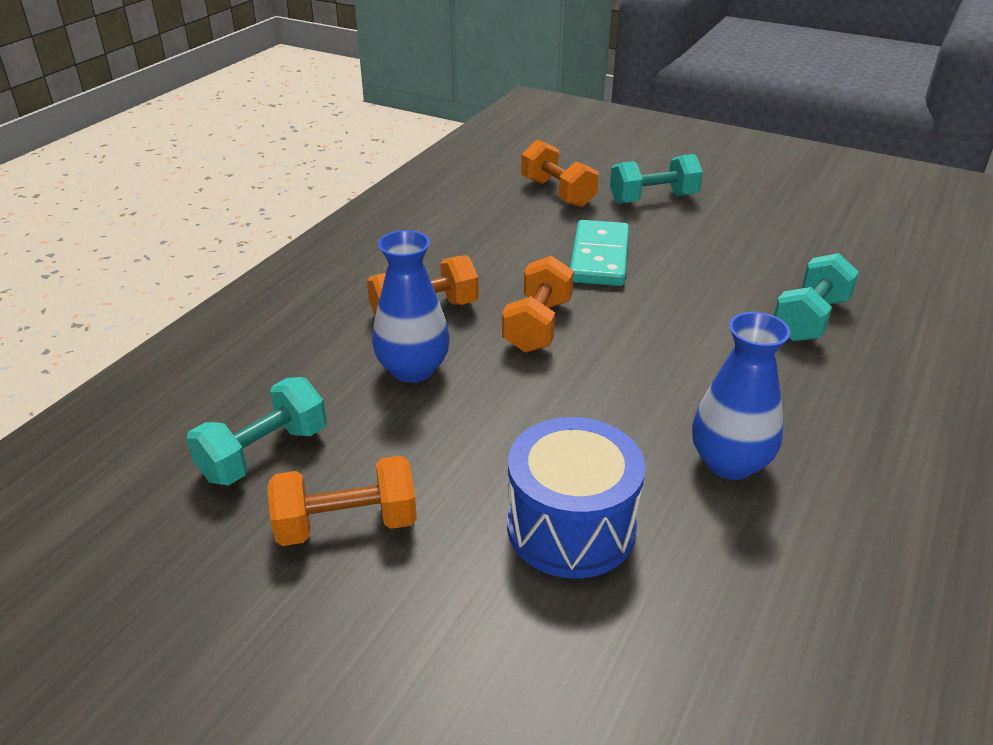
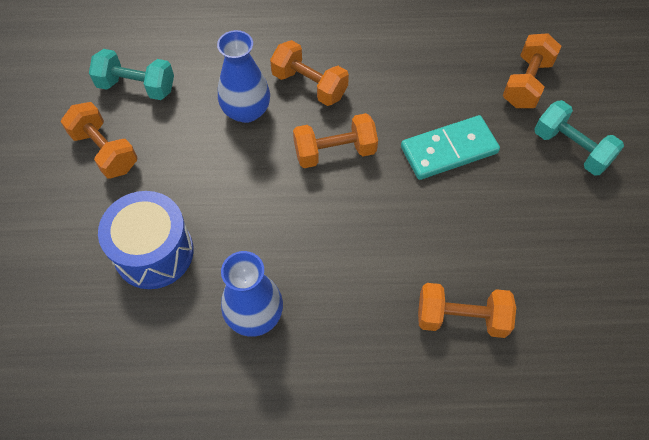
camera: 60 degrees right, 25 degrees up
turquoise dumbbell [774,253,859,341] -> orange dumbbell [418,283,516,338]

